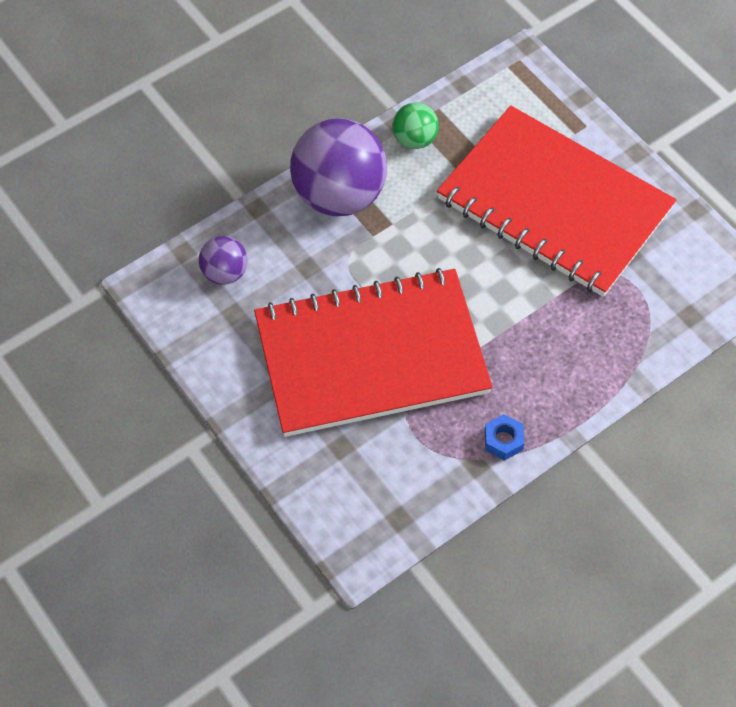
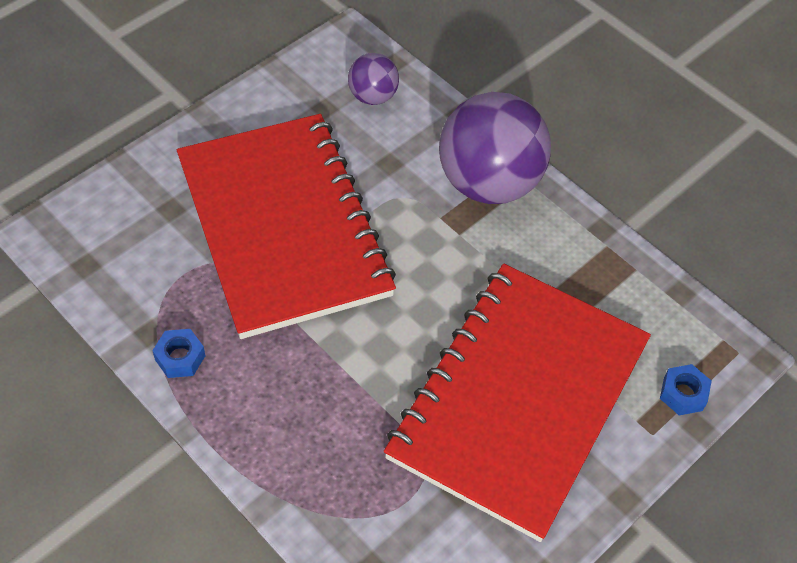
camera: 80 degrees right, 5 degrees down
green ball [393,102,439,149] -> none
none -> blue nut [660,364,712,415]

